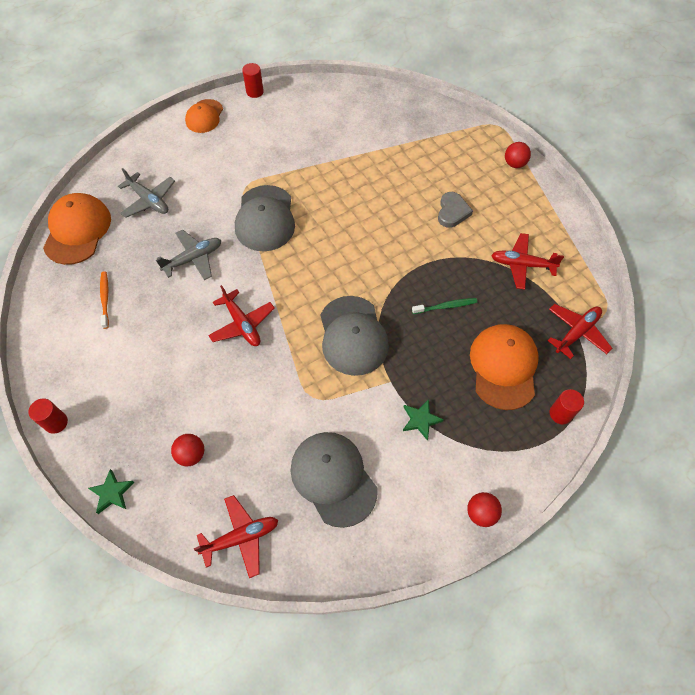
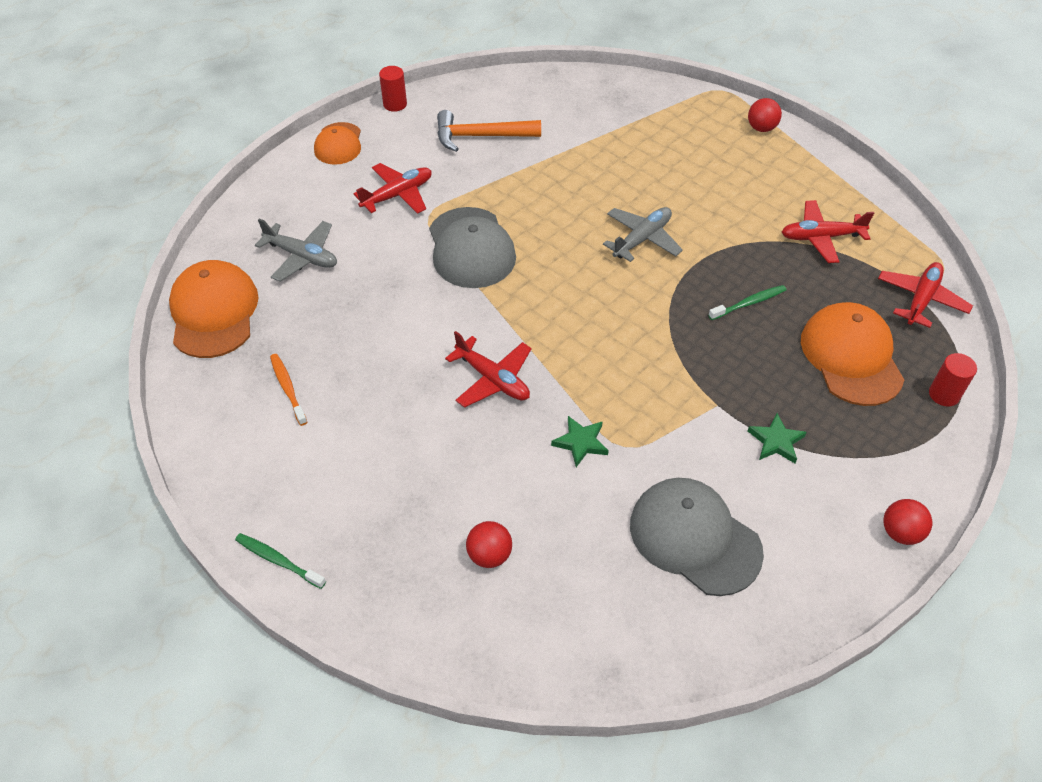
camera: 15 degrees left, 10 degrees down
red cylinder [28,399,68,434] -> green toothbrush [235,533,326,589]
green star [88,469,135,514] -> green star moved to [551,416,609,467]
grey plane [156,230,221,280] -> grey plane moved to [603,207,683,262]
red plane [194,495,278,578] -> red plane moved to [353,163,432,214]
grey cap [320,296,389,376] -> none
grey heart [438,192,473,228] -> none
none -> orange hammer [437,110,541,152]

